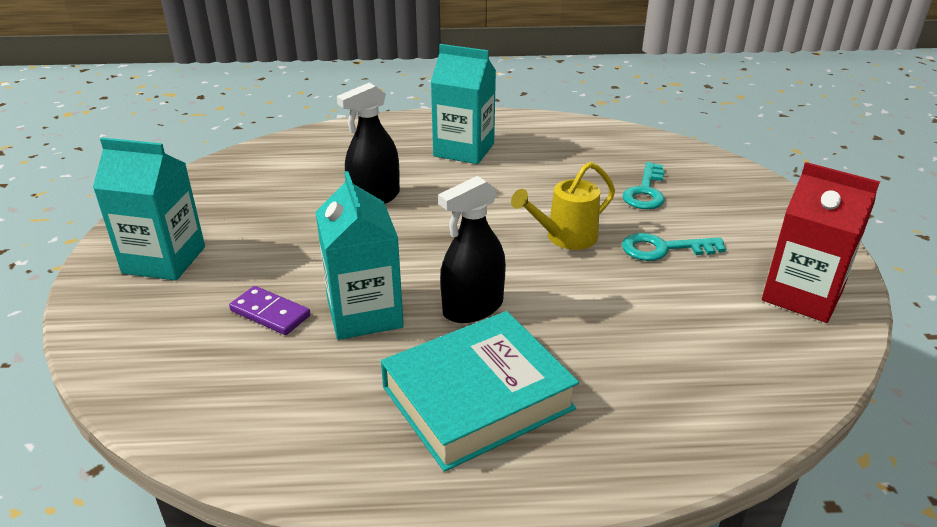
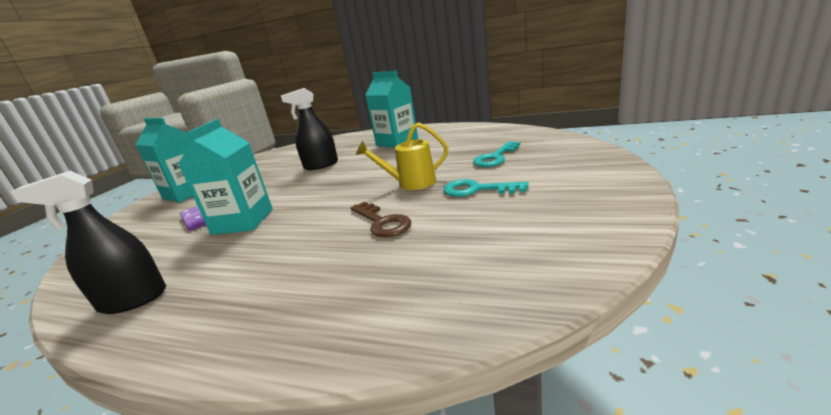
camera: 25 degrees right, 10 degrees down
turquoise book [381,311,579,472] -> none
black spray bottle [438,176,506,323] -> black spray bottle moved to [11,171,166,314]
red carton [762,162,880,323] -> none
none -> brown key [351,202,411,237]

